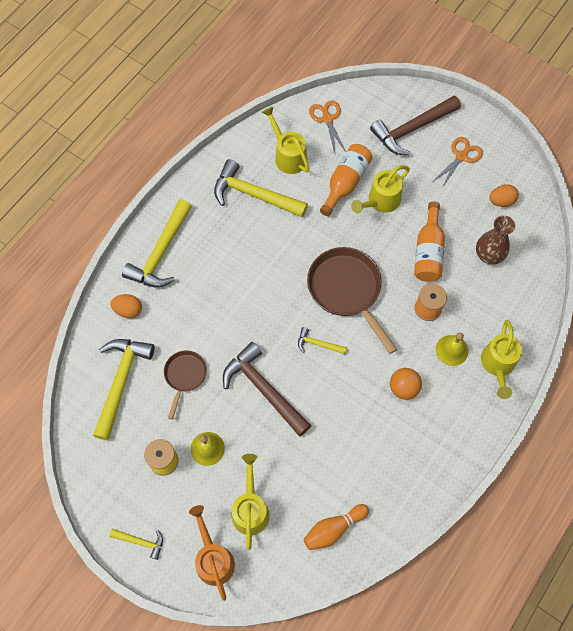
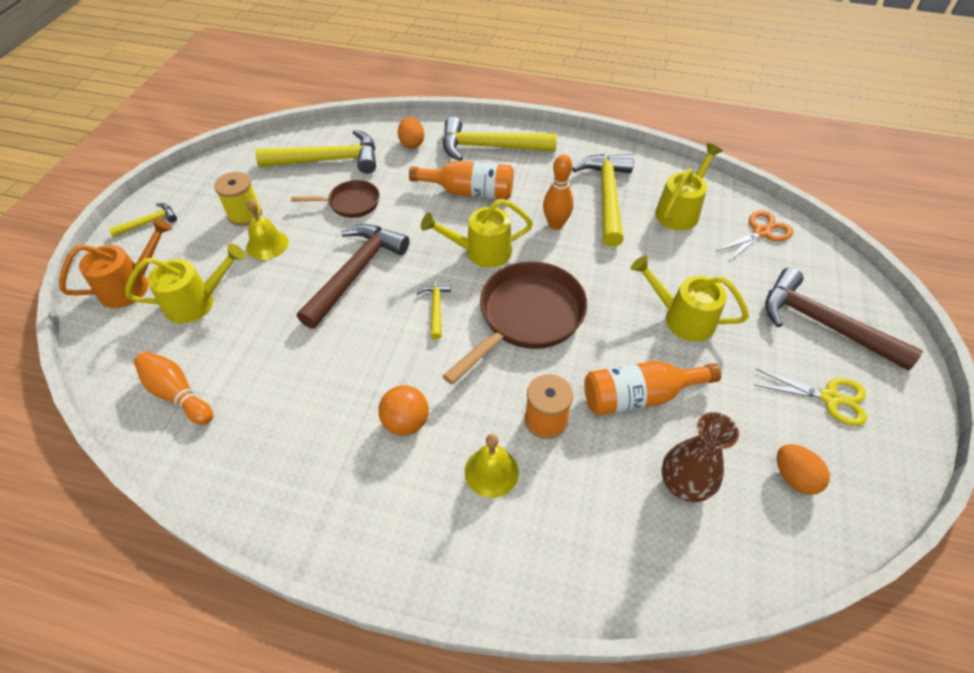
camera: 70 degrees right, 15 degrees down
yellow hammer [109,529,163,560] -> yellow hammer turned 120 degrees counterclockwise [109,203,177,237]
orange bottle [320,144,373,216] -> orange bottle moved to [409,161,514,200]
orange scissors [434,137,483,188] -> yellow scissors [754,369,867,426]
yellow watering can [481,320,522,399] -> yellow watering can moved to [421,199,533,268]
none -> orange bowling pin [543,154,574,230]

